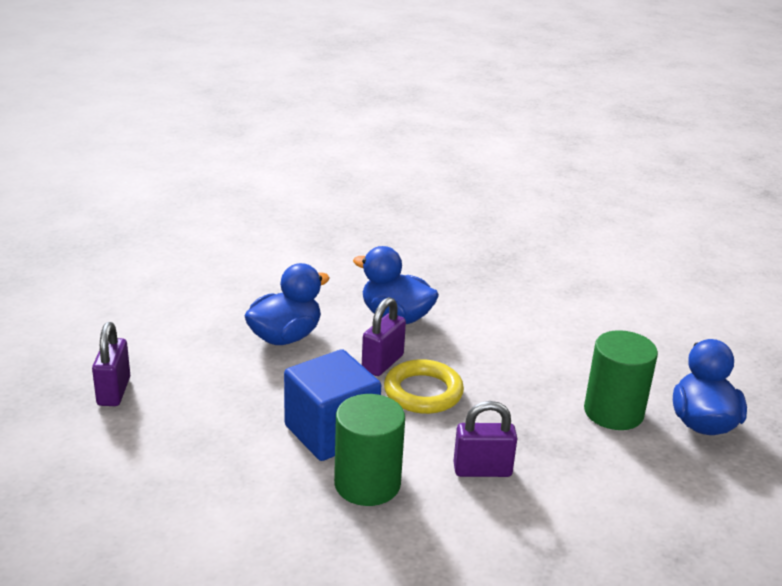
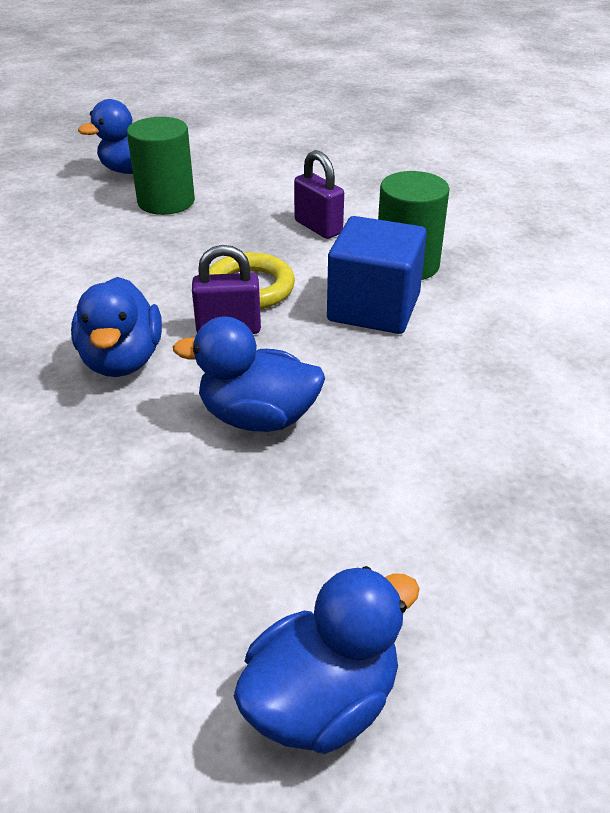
camera: 125 degrees left, 10 degrees up
purple padlock [92,322,130,406] -> none
none -> blue duck [234,566,420,754]

